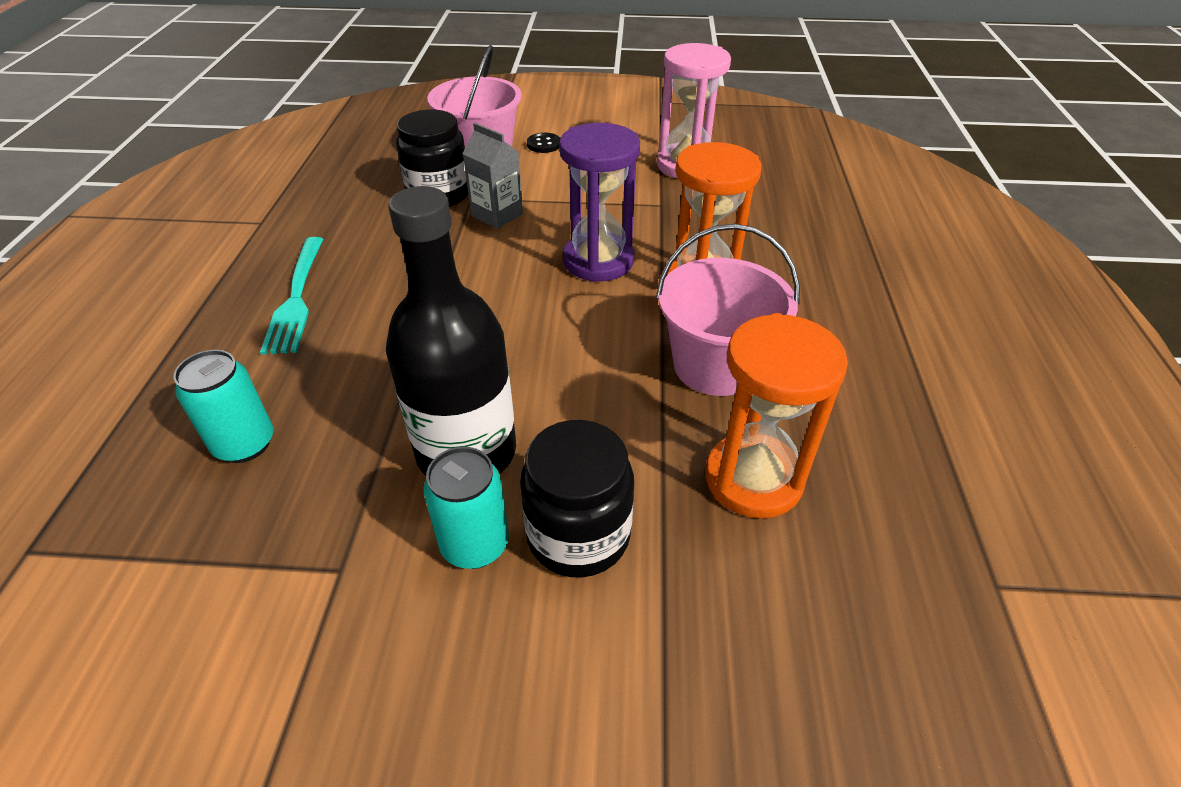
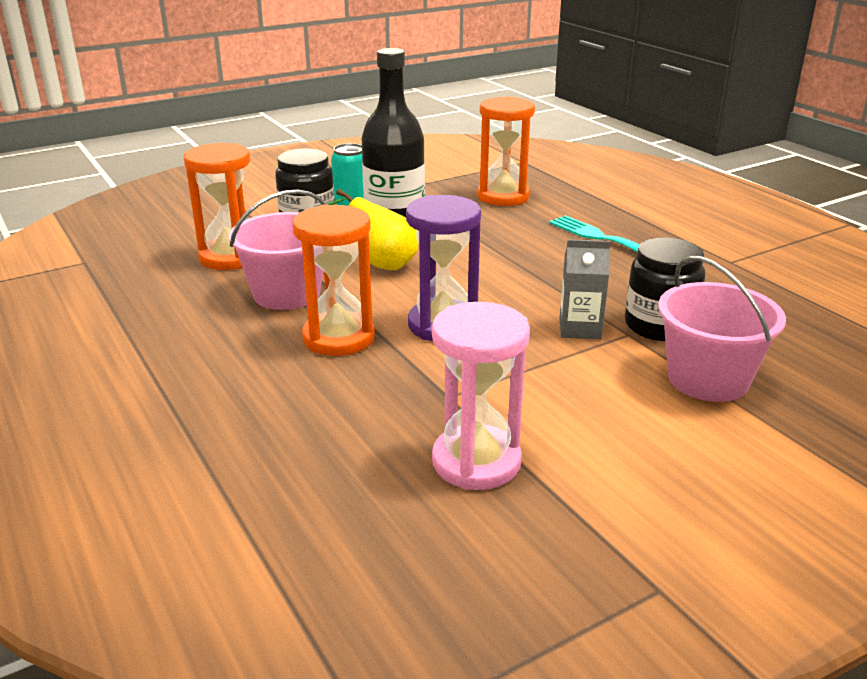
camera: 145 degrees right, 15 degrees down
turquoise can [173,350,273,463] -> orange hourglass [477,96,535,206]
black button [527,133,560,153] -> none
none -> yellow pear [327,189,418,270]

